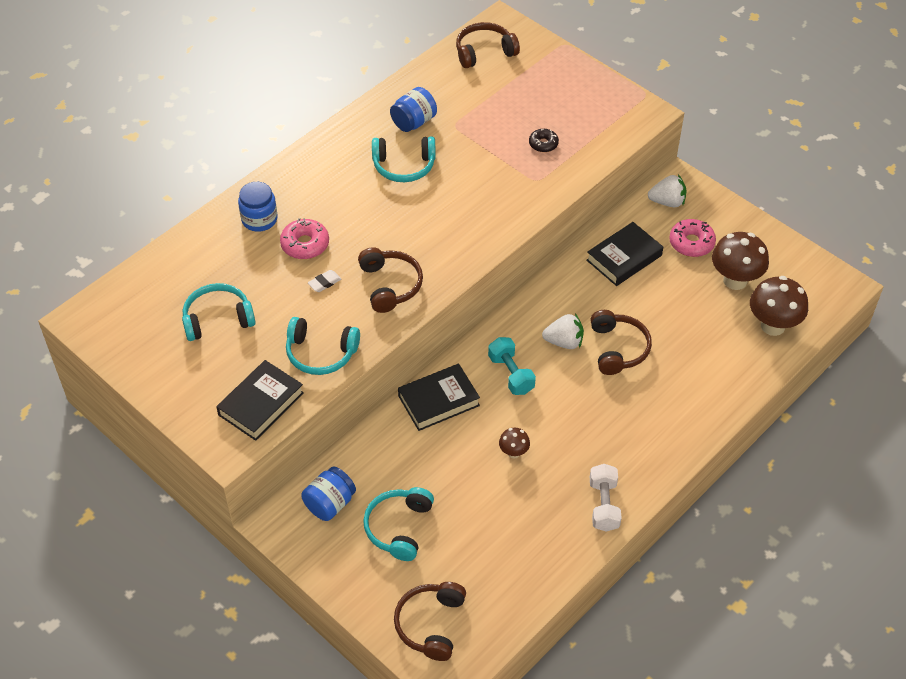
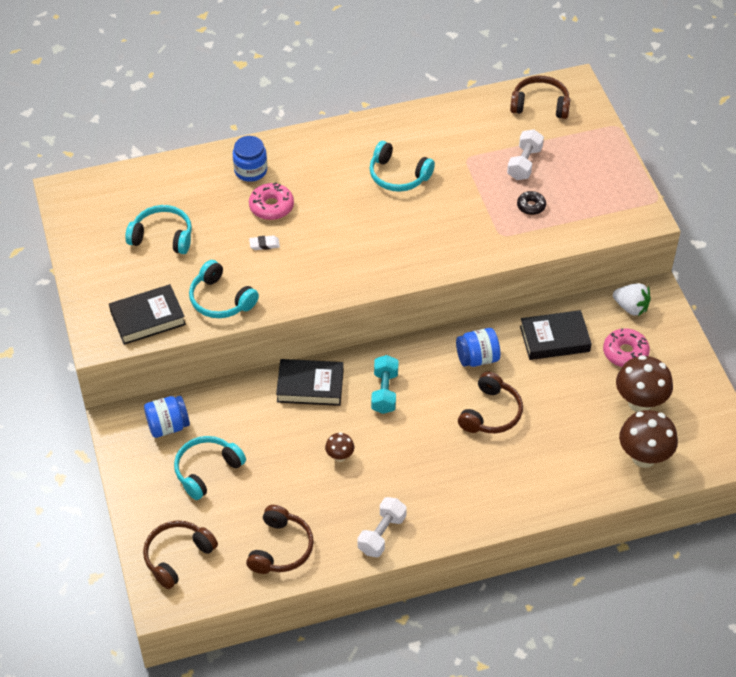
camera: 30 degrees right, 0 degrees up
brown headphones [358,247,423,313] -> brown headphones moved to [246,505,314,574]
blue jar [390,87,437,132] -> blue jar moved to [456,328,500,367]
white strawberry [542,314,584,349] -> none
none -> white dumbbell [507,129,544,180]

